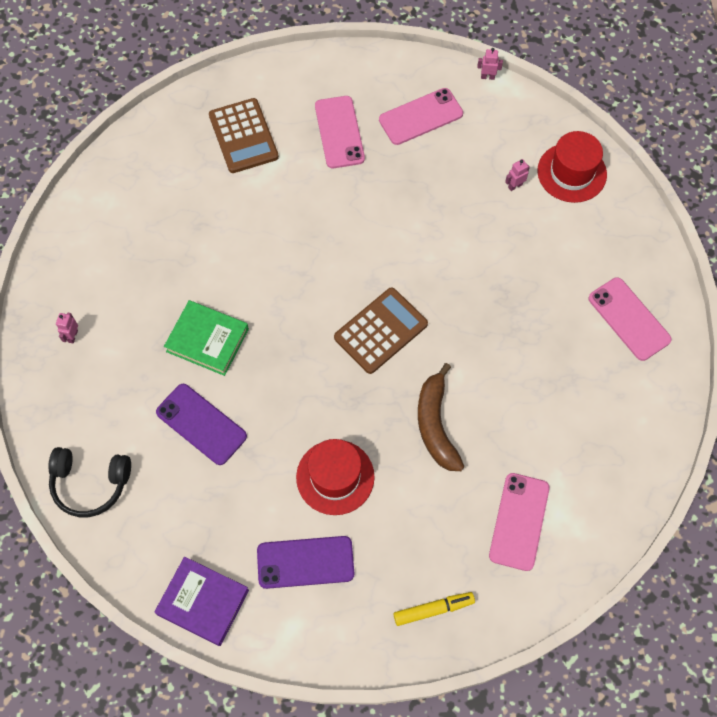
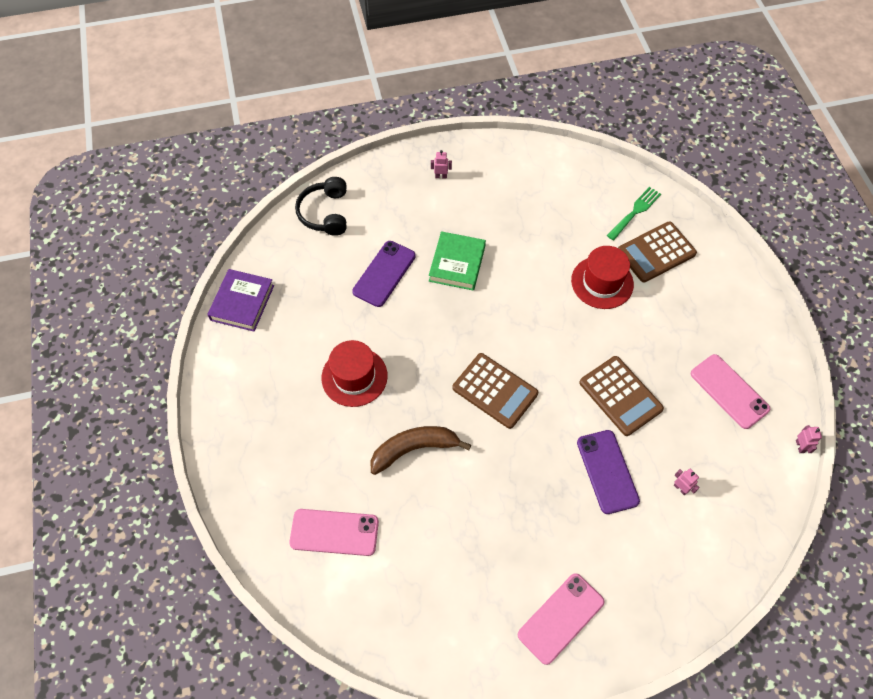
camera: 80 degrees right, 5 degrees down
purple phone [257,536,354,589] -> purple phone moved to [577,430,640,514]
pink phone [315,96,365,168] -> none
yellow marker [393,592,475,626] -> none
red hat [537,131,607,203] -> red hat moved to [571,246,634,309]
none -> brown calculator [579,356,664,436]
none -> green fork [607,187,661,240]

